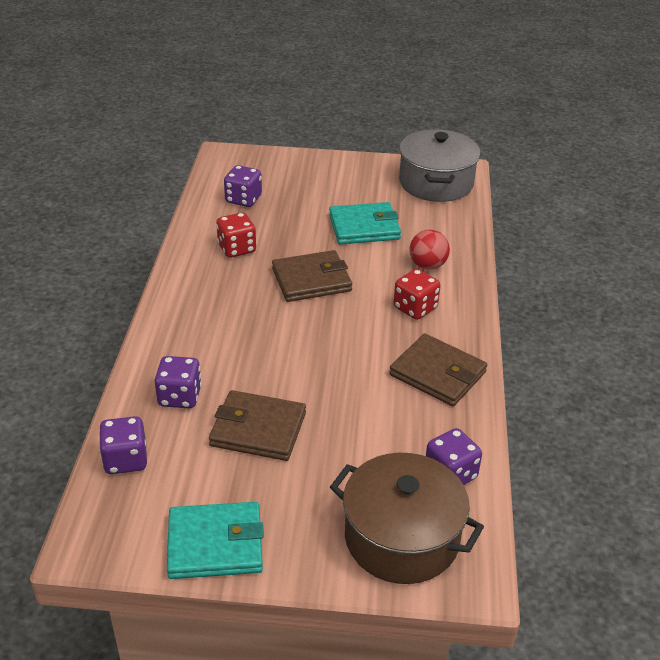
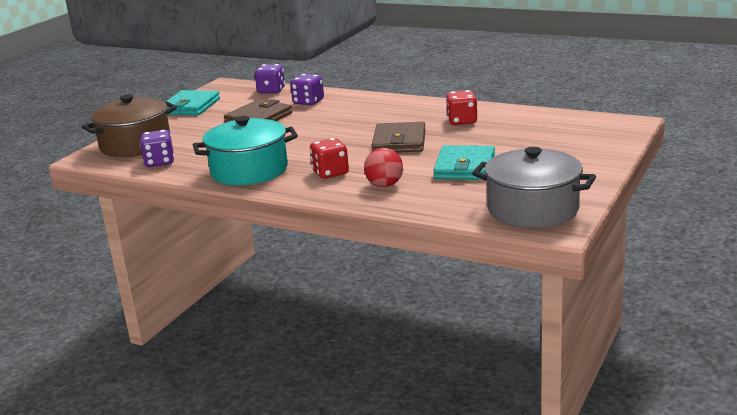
camera: 115 degrees right, 15 degrees down
purple dice [224,165,262,207] -> none
brown wallet [389,334,487,406] -> turquoise pot [193,116,298,185]

